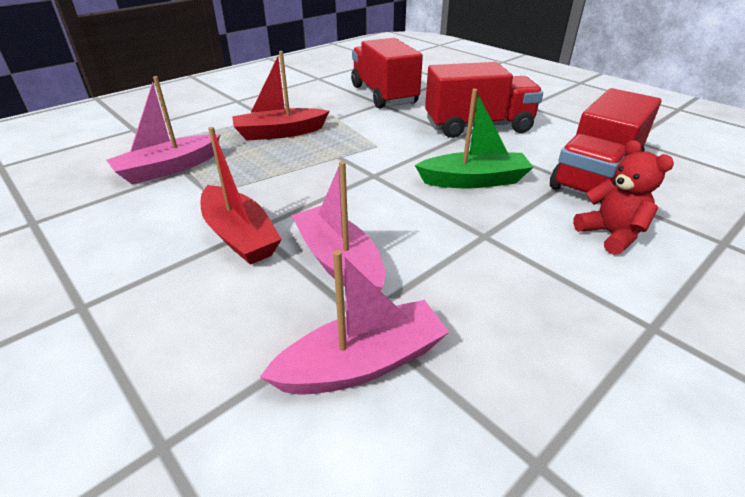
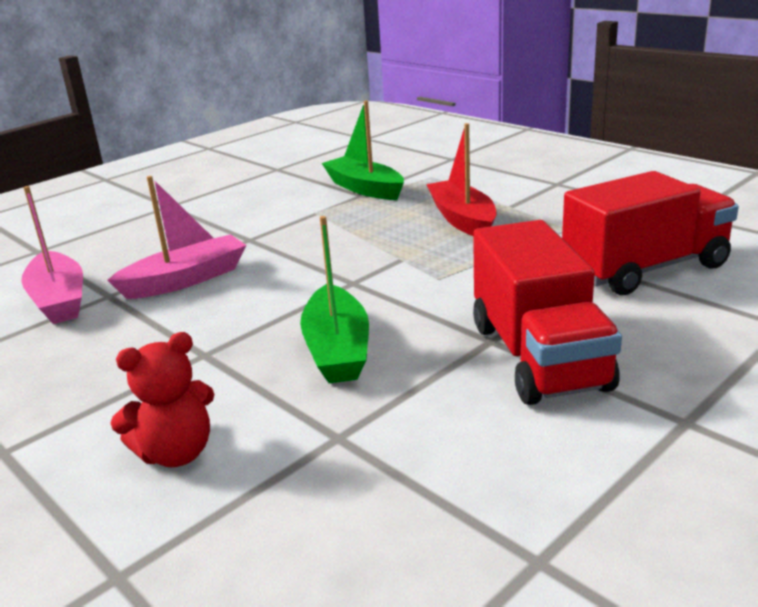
camera: 90 degrees right, 10 degrees down
pink boat [106,76,220,185] -> green boat [322,101,404,200]
red boat [201,127,282,265] -> none
red truck [550,88,661,203] -> none

